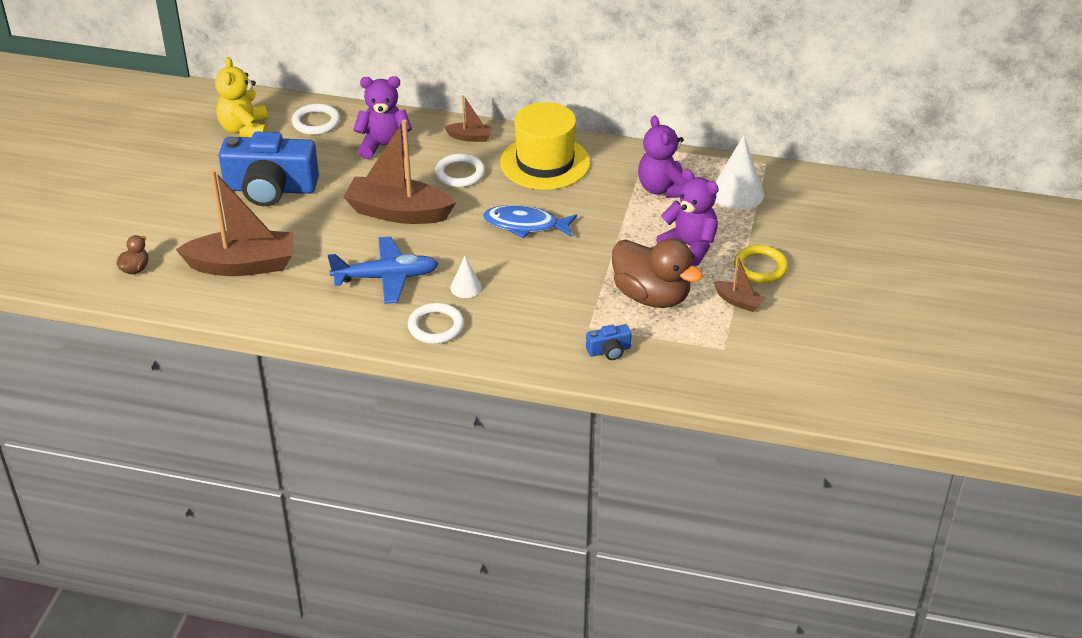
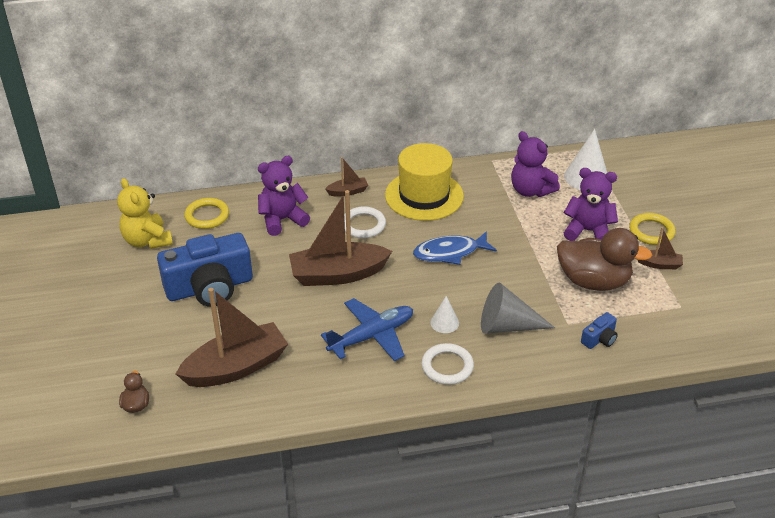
camera: 25 degrees left, 0 degrees up
white ring [292,104,340,135] -> yellow ring [184,198,229,229]
none -> grey cone [481,283,555,334]

